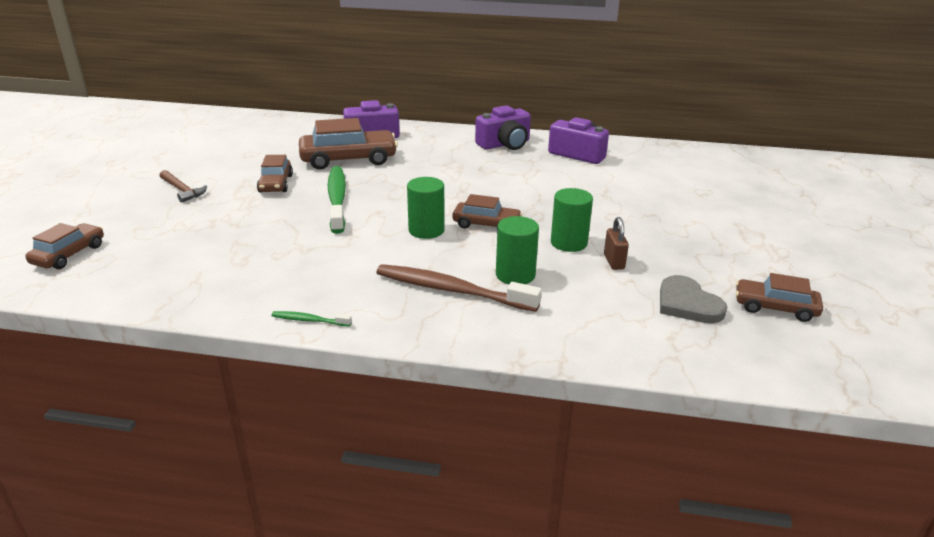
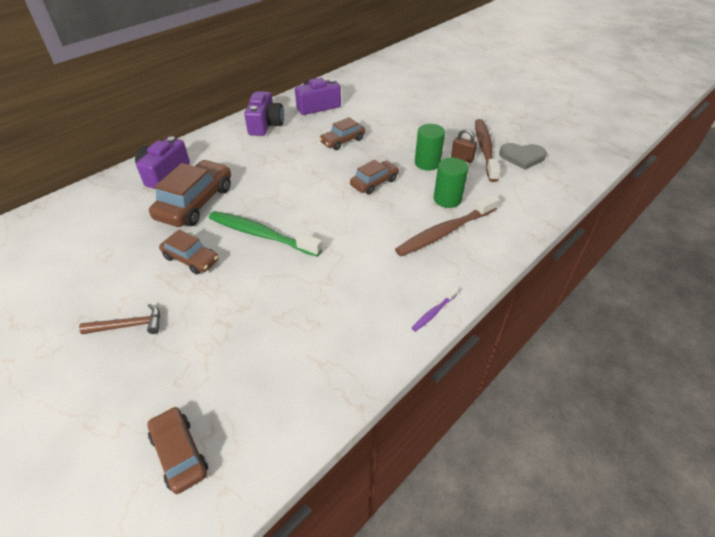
camera: 55 degrees left, 15 degrees up
green toothbrush [271,311,352,327] -> purple toothbrush [412,288,458,332]
green cylinder [407,177,445,239] -> none
brown car [736,273,823,322] -> brown car moved to [319,117,365,150]
none -> brown toothbrush [475,119,501,182]

